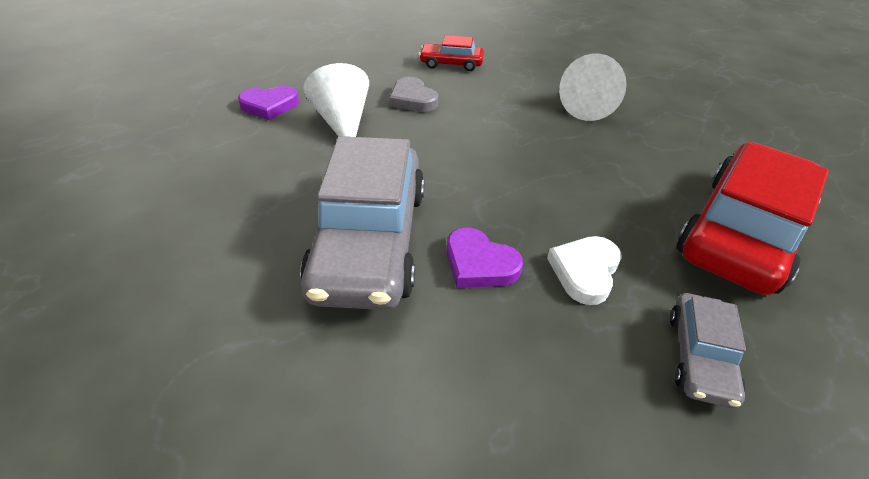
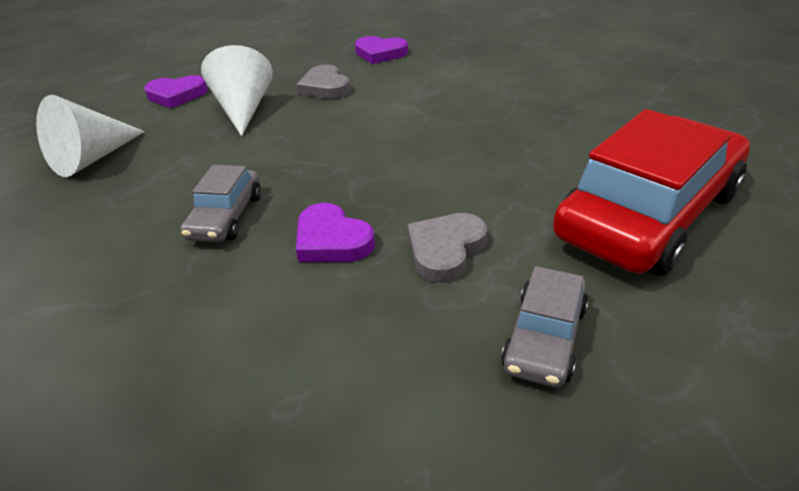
camera: 10 degrees right, 5 degrees down
grey car [300,136,425,310] -> grey car [181,165,261,242], size x0.48
red car [419,35,484,71] -> purple heart [355,36,408,64]
white heart [547,236,621,305] -> grey heart [408,213,487,283]
white cone [559,53,627,121] -> white cone moved to [36,95,145,177]

